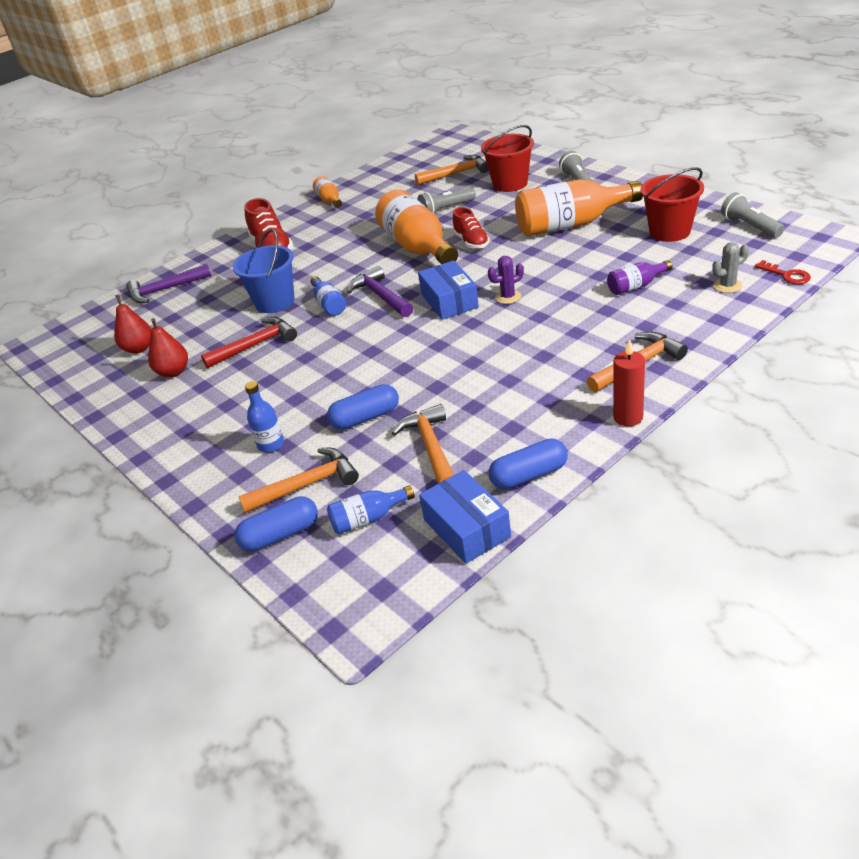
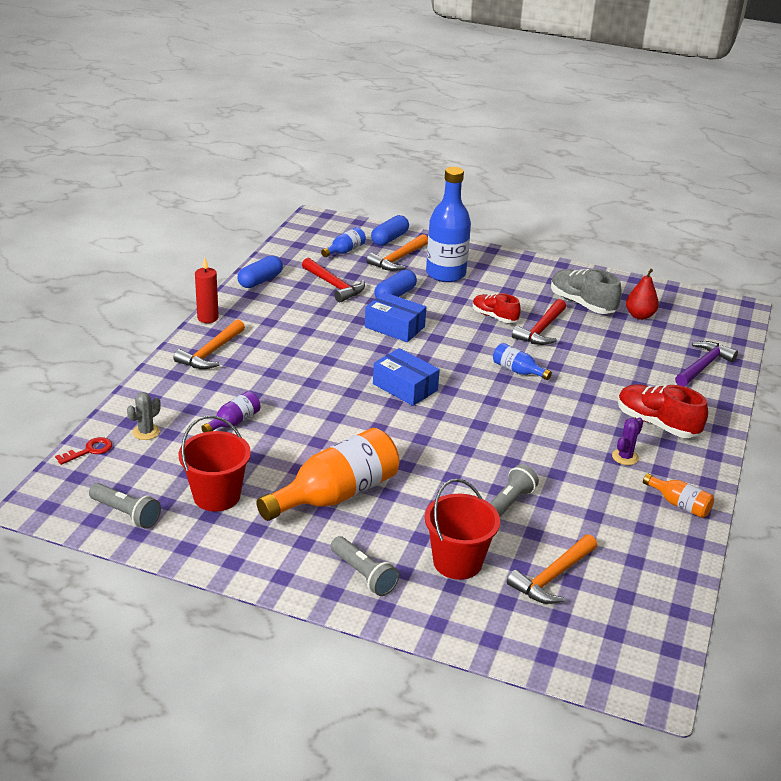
camera: 145 degrees right, 5 degrees down
red pear [148,318,188,378] -> grey shoe [551,269,622,314]
blue bucket [233,229,295,313] -> none
blue bottle [245,381,284,453] -> blue bottle [426,167,471,282], size x2.10
purple hammer [347,266,413,317] -> none
orange bottle [375,189,458,264] -> none
orange hammer [392,404,454,483] -> red hammer [302,258,365,302]
blue box [419,470,511,564] -> blue box moved to [365,292,426,342]
red shoe [453,207,490,249] -> red shoe moved to [473,293,521,323]
purple cactus [488,256,524,304] -> purple cactus moved to [612,417,643,465]
red key [755,260,811,284] -> red key turned 120 degrees clockwise [55,437,112,465]

